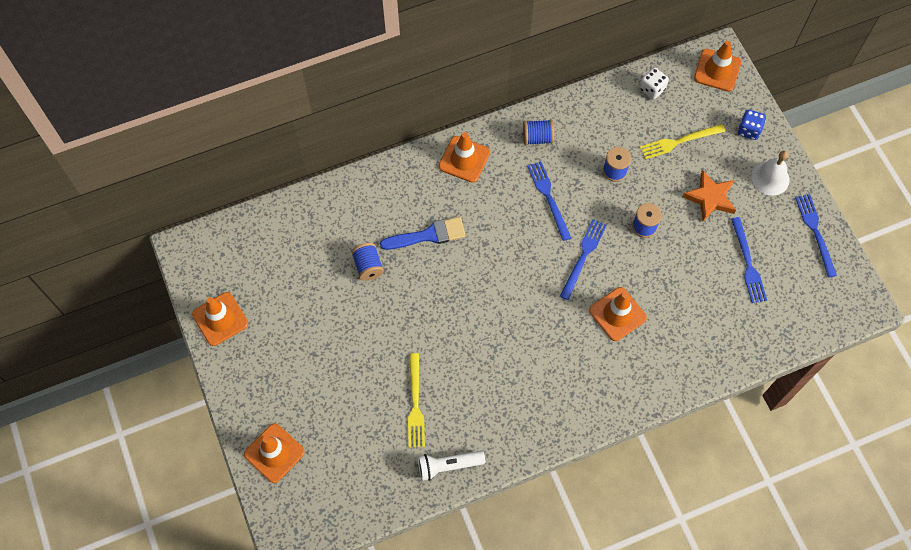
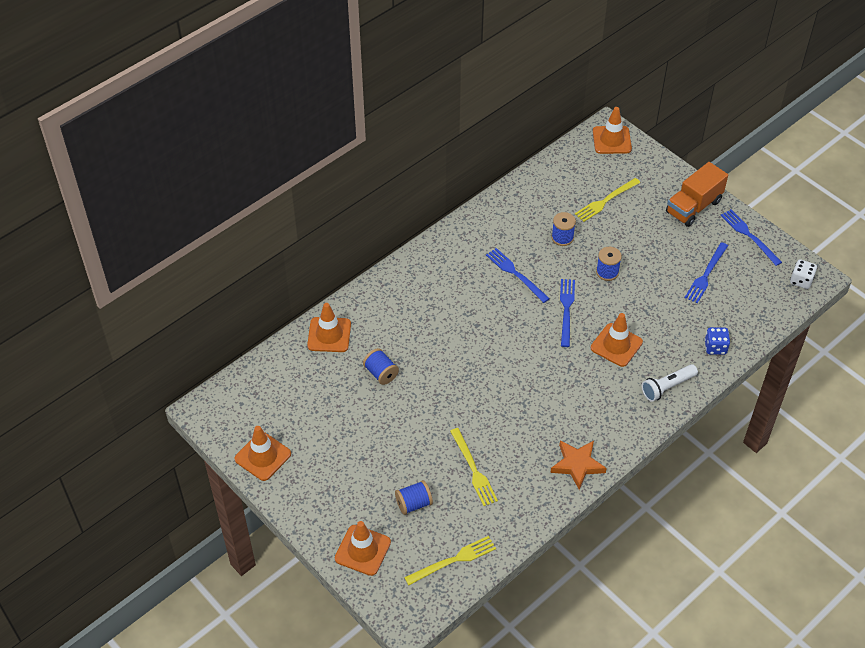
camera: 20 degrees left, 15 degrees down
blue brush [380,217,466,250] -> none
white flashlight [418,451,485,481] -> white flashlight moved to [642,364,698,402]
orange traffic cone [439,132,490,183] -> orange traffic cone moved to [307,303,351,352]
blue spool [523,120,554,145] -> blue spool moved to [395,480,433,515]
white dice [639,67,669,99] -> white dice moved to [790,260,817,289]
orange star [682,170,736,221] -> orange star moved to [550,440,607,490]
blue fork [731,217,767,303] -> blue fork turned 60 degrees clockwise [685,242,728,303]
blue dice [738,109,766,140] -> blue dice moved to [704,327,730,355]
white bell [752,151,790,196] -> orange truck [666,162,728,227]
none -> yellow fork [404,536,496,585]

